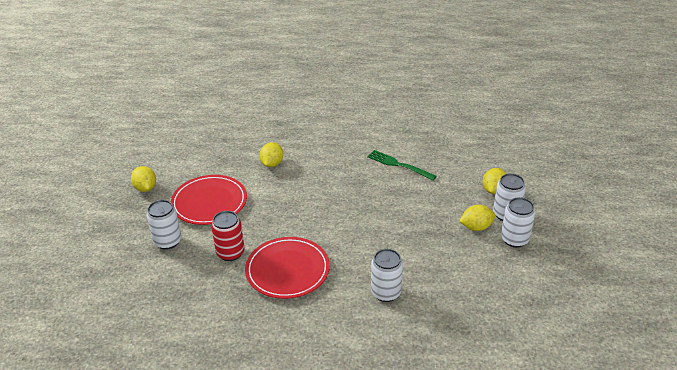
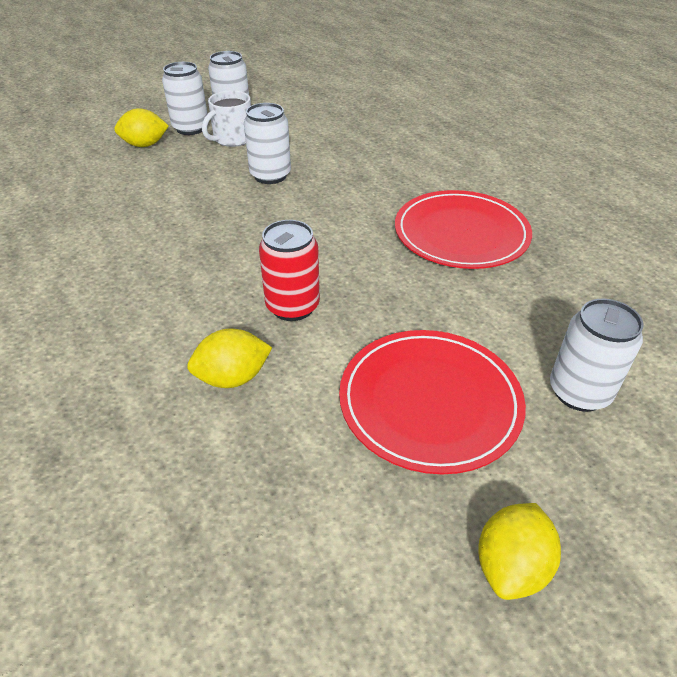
camera: 125 degrees left, 5 degrees up
red can [211,211,245,261] -> red can moved to [259,220,320,321]
green fork [367,150,437,180] -> none
white can [371,249,403,302] -> white can moved to [244,103,291,184]
yellow lemon [459,205,495,231] -> white mug [202,90,251,147]

